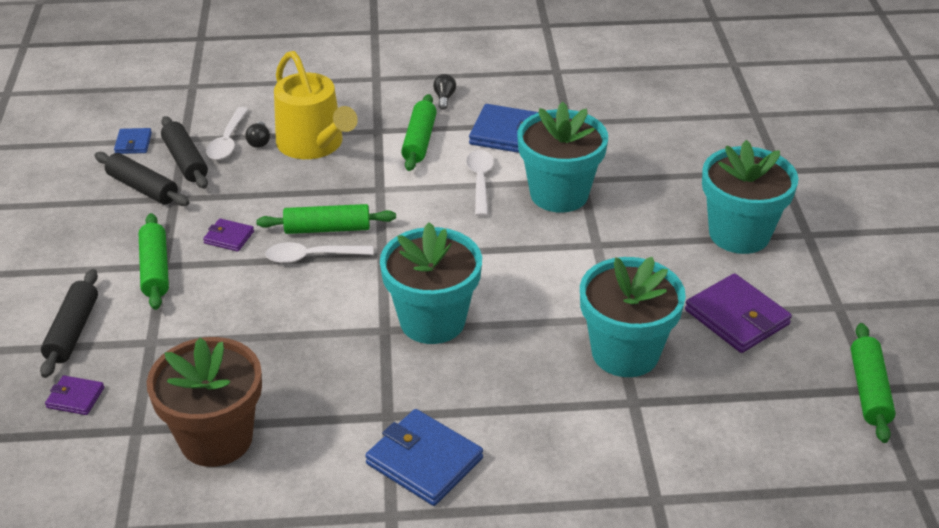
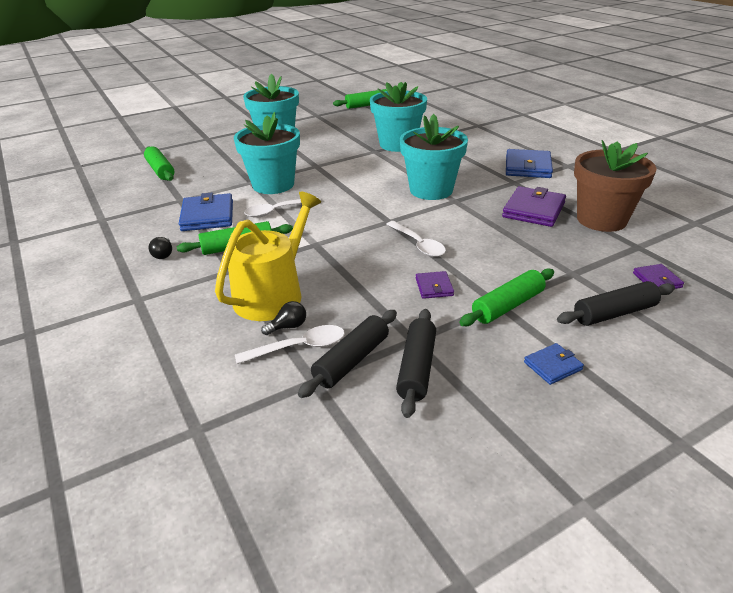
camera: 115 degrees left, 5 degrees down
blue wallet [114,128,152,154] -> blue wallet moved to [524,343,584,385]
green rolling pin [256,204,396,234] -> green rolling pin moved to [144,146,174,181]
black light bulb [433,74,456,110] -> black light bulb turned 75 degrees counterclockwise [148,237,172,259]
purple wallet [685,273,792,353] -> purple wallet moved to [502,186,566,227]

